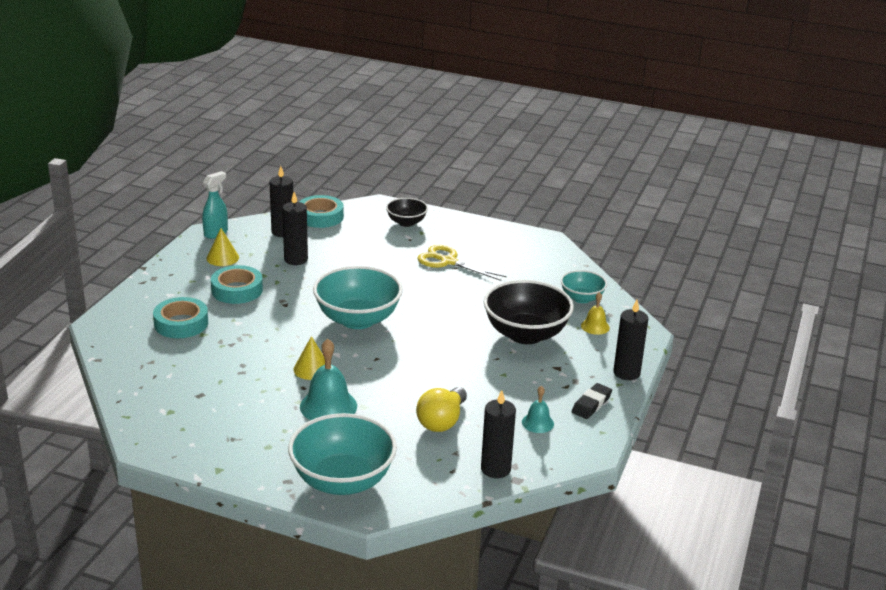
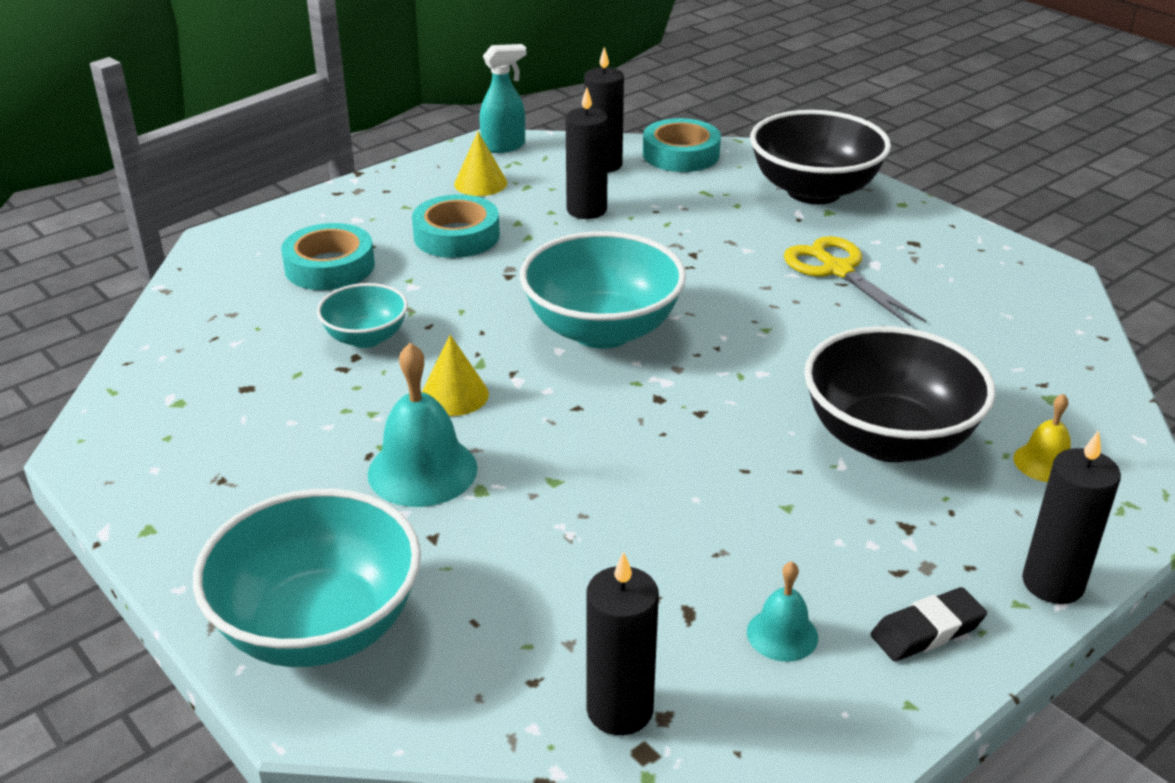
camera: 30 degrees right, 5 degrees up
black bowl [386,198,428,227] -> black bowl [750,110,891,204], size x1.83
yellow light bulb [416,387,467,432] -> none
turquoise bowl [561,270,607,303] -> turquoise bowl moved to [317,283,408,348]

